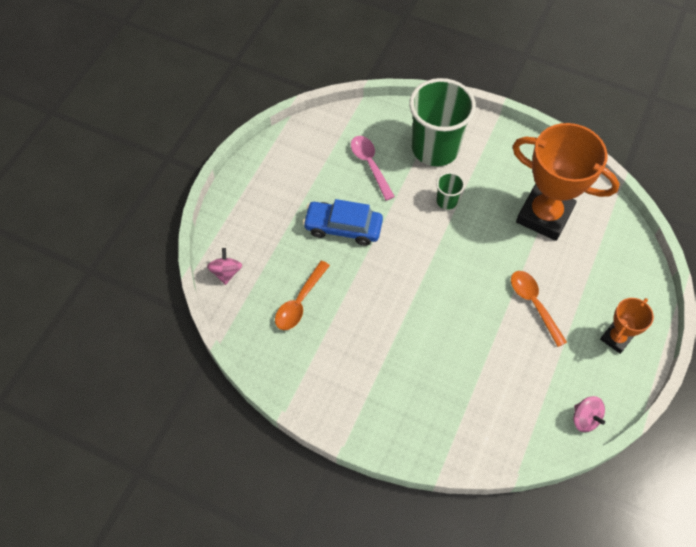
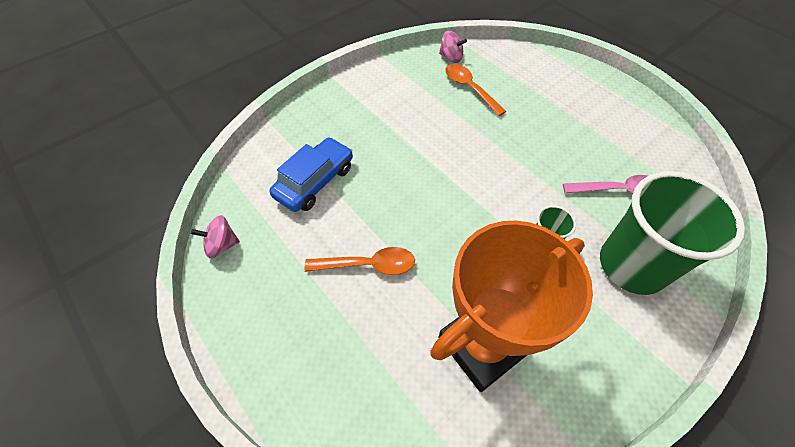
camera: 115 degrees right, 5 degrees down
pink spinning top [207,248,242,285] -> pink spinning top moved to [439,31,467,63]
blue car [303,199,383,246] -> blue car moved to [270,137,353,212]
orange trophy [600,298,654,354] -> none

